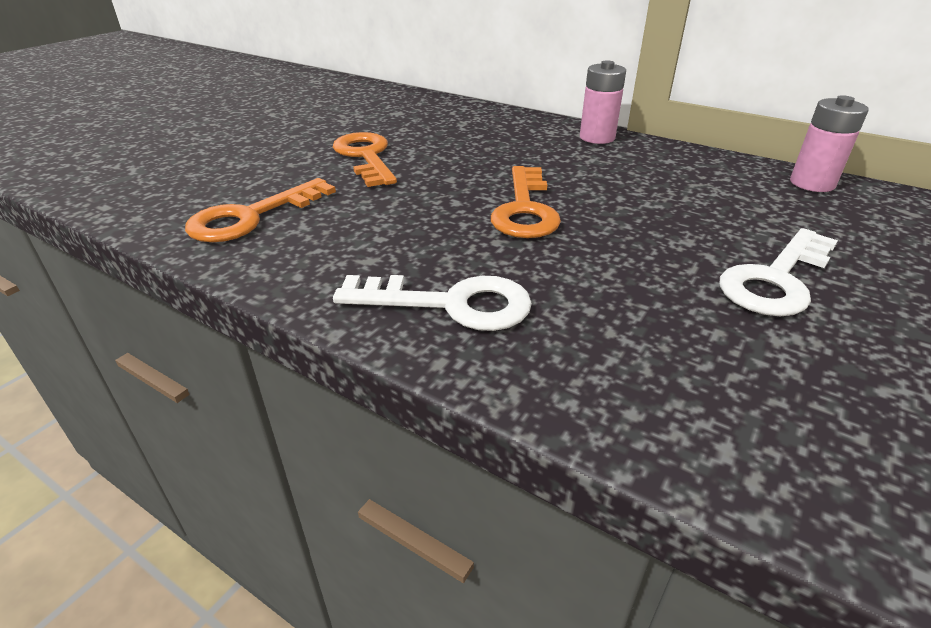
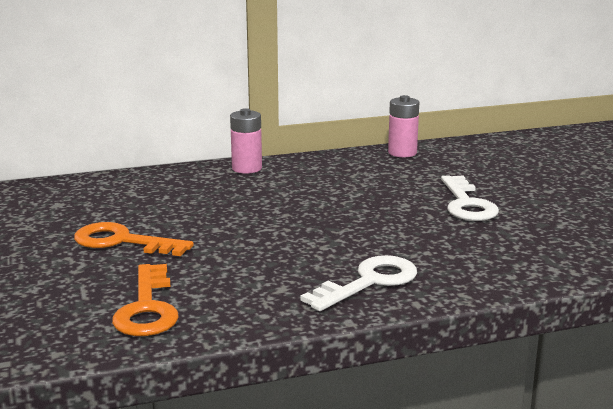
camera: 50 degrees left, 15 degrees down
orange key [491,166,561,238] -> none

